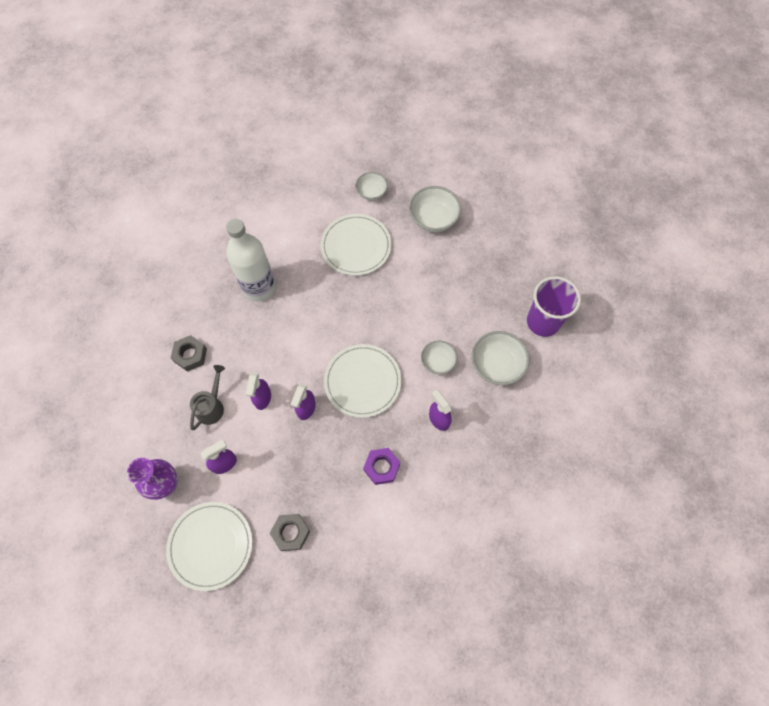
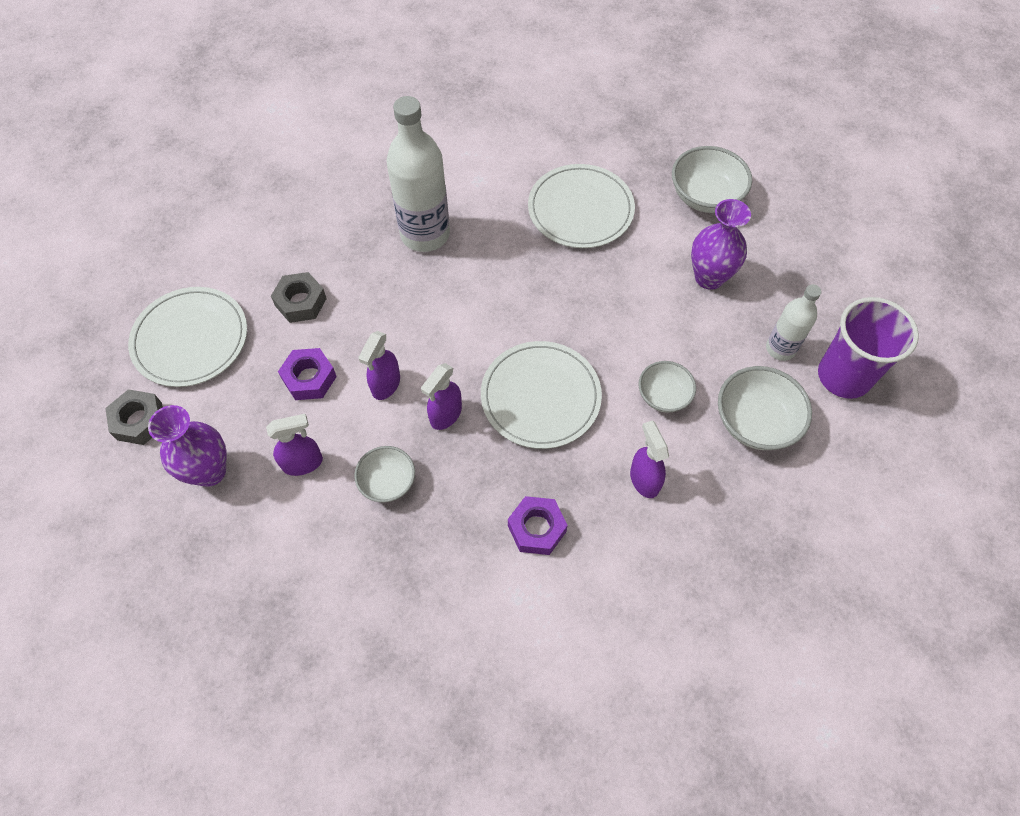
camera: 15 degrees right, 5 degrees down
white plate [166,502,252,591] -> white plate moved to [128,287,247,387]
grey watering can [190,365,225,430] -> purple nut [278,348,337,400]
grey nut [270,514,310,551] -> grey nut moved to [105,389,163,445]
white bowl [355,172,388,200] -> white bowl moved to [354,446,415,502]
none -> purple vase [691,199,751,290]
none -> white bottle [766,284,821,361]

